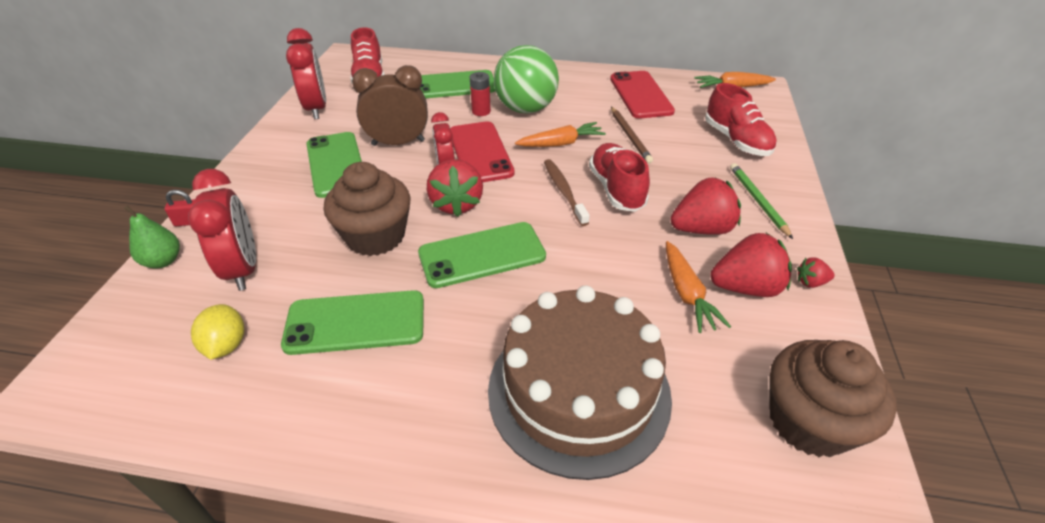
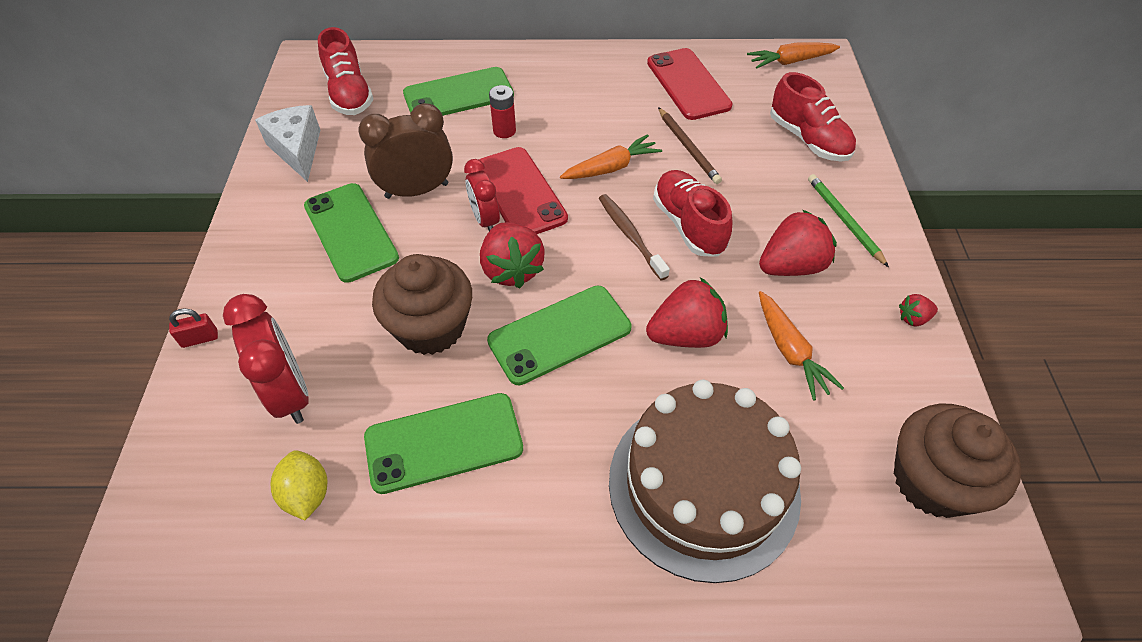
camera: 10 degrees left, 10 degrees up
green pear [124,206,180,268] -> none
red clock [286,28,326,119] -> white cheese [255,105,320,182]
green ball [494,45,559,114] -> none
red strawberry [710,233,792,297] -> red strawberry moved to [646,277,728,348]

